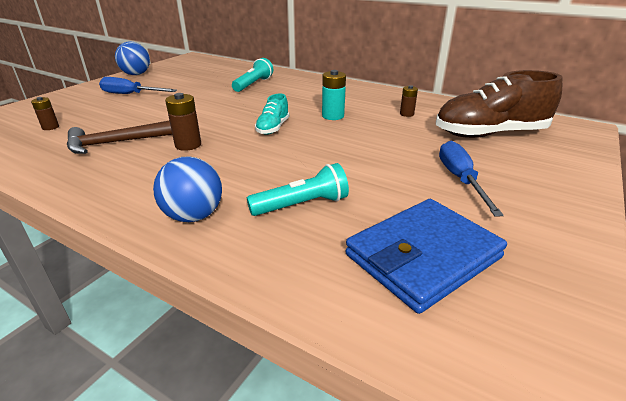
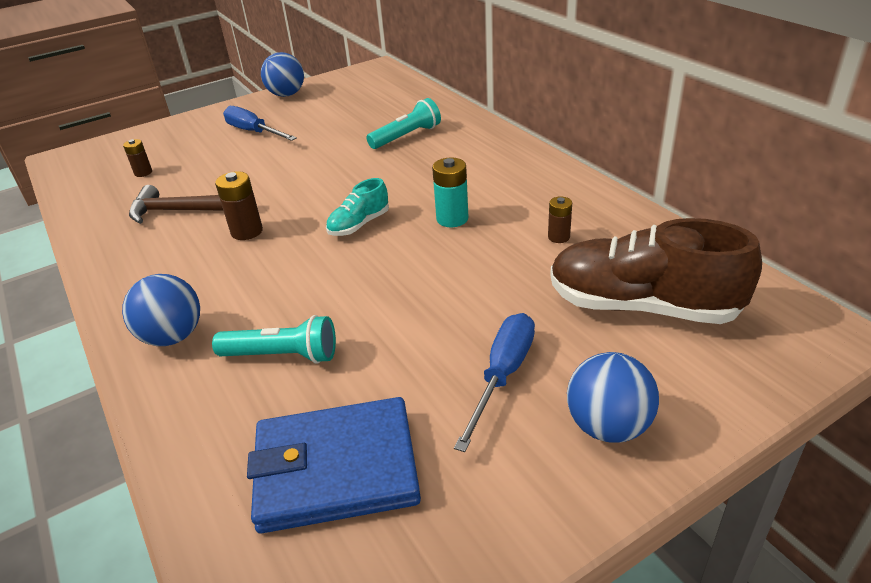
camera: 30 degrees right, 5 degrees up
none -> blue ball [567,352,659,443]

